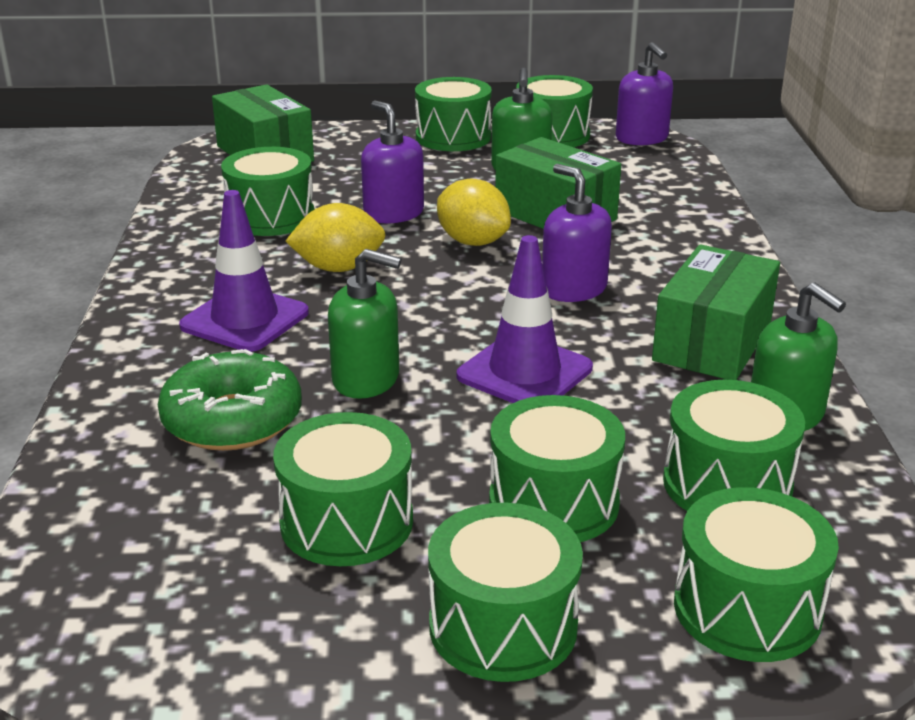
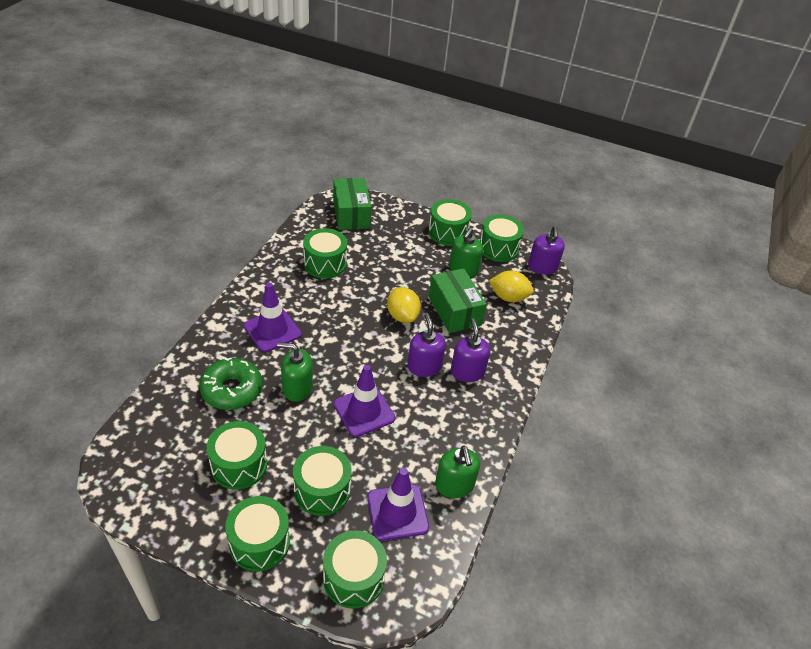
camera: 20 degrees right, 15 degrees up
yellow lemon [285,203,386,272] -> yellow lemon moved to [489,271,534,302]
green soap dispenser [328,249,401,399] -> green soap dispenser turned 150 degrees clockwise [277,342,313,402]
purple soap dispenser [361,100,424,224] -> purple soap dispenser moved to [451,318,491,382]
green box [652,244,780,380] -> none
green drum [663,380,805,511] -> purple traffic cone [367,468,429,541]

